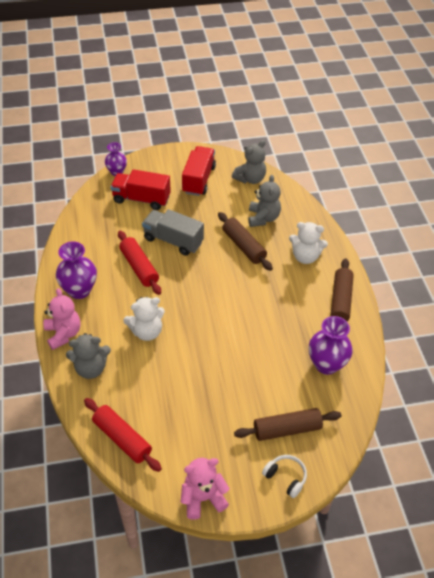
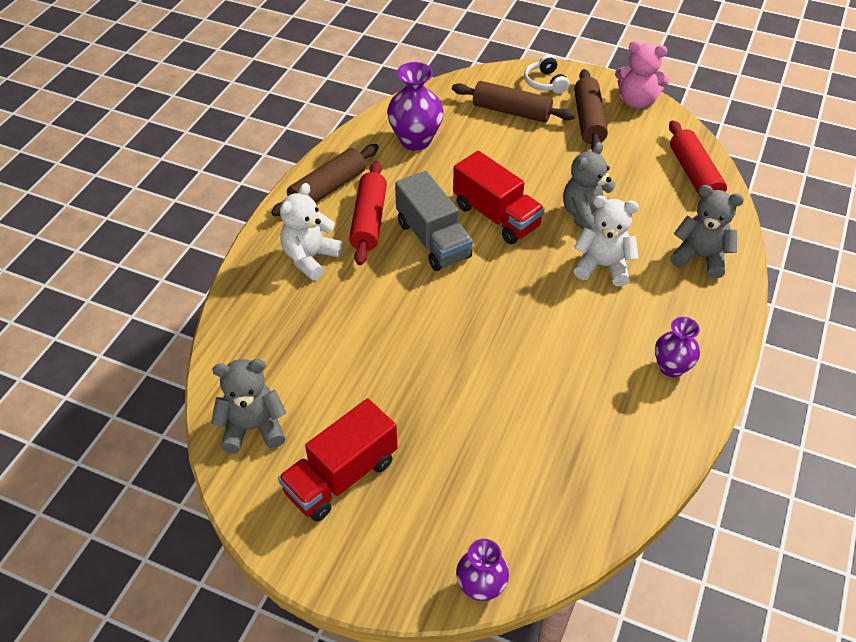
camera: 145 degrees left, 0 degrees up
pink teddy bear [44,288,80,350] -> none
purple vase [56,241,97,299] -> purple vase [655,317,700,377], size x0.64
red truck [110,169,171,210] -> red truck moved to [453,151,545,244]
red rolling pin [118,231,161,295] -> red rolling pin moved to [349,161,387,265]
grey truck [142,209,204,256] -> grey truck moved to [395,171,473,271]
brown rolling pin [218,212,273,271] -> brown rolling pin moved to [574,69,608,153]
grey teddy bear [248,175,281,227] -> grey teddy bear moved to [563,142,616,230]
white teddy bear [289,222,328,264] -> white teddy bear turned 105 degrees counterclockwise [280,183,343,280]

